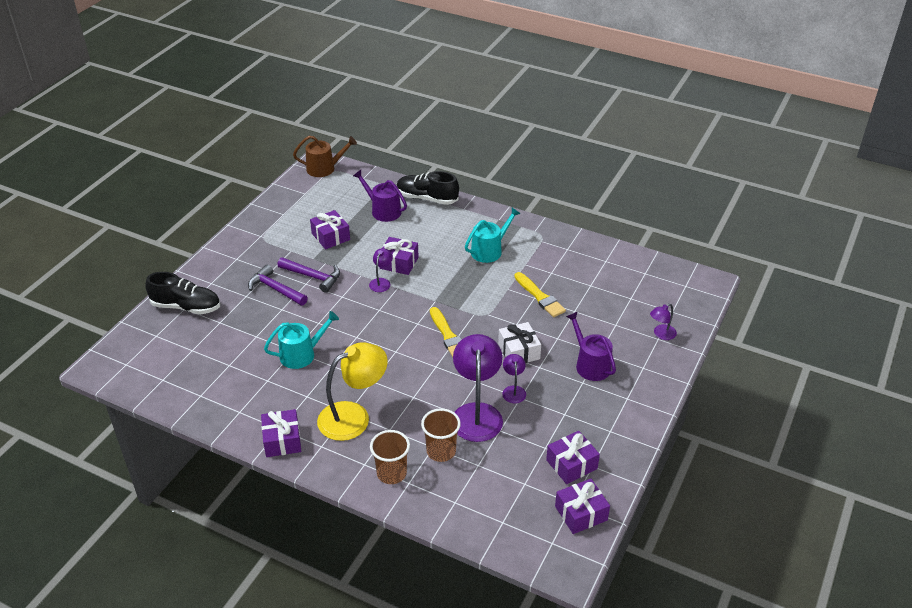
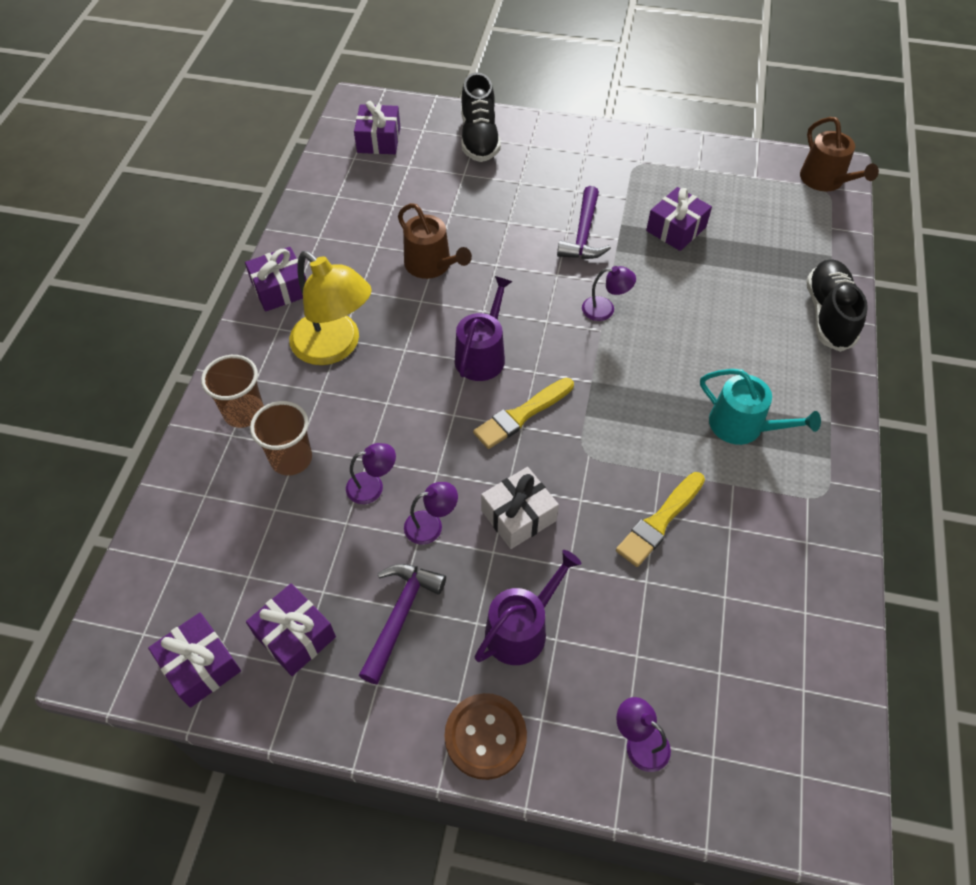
camera: 75 degrees right, 15 degrees up
purple hammer [248,264,308,306] -> purple hammer moved to [359,564,446,684]
turquoise watering can [264,311,339,369] -> brown watering can [398,203,472,279]
purple watering can [353,170,407,222] -> purple watering can moved to [455,276,513,381]
purple gift [379,237,419,275] -> purple gift moved to [354,101,401,154]
purple lamp [453,334,503,442] -> purple lamp [346,443,396,504], size x0.48
none -> brown button [444,693,527,780]

